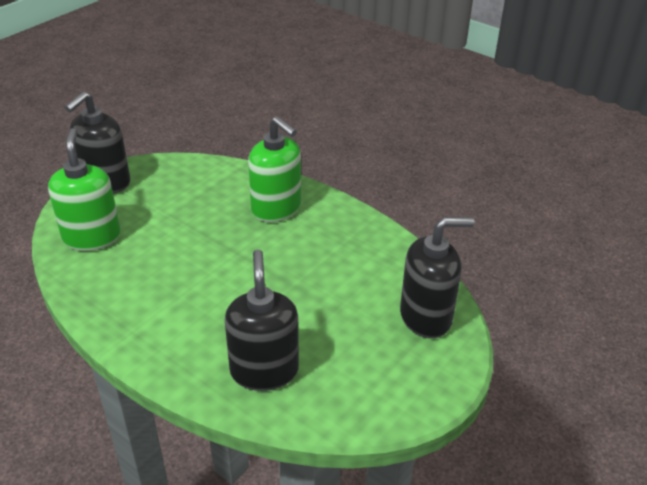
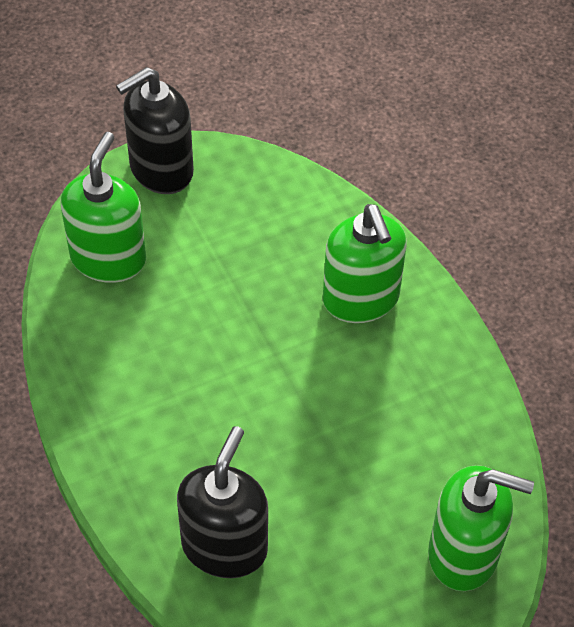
camera: 25 degrees right, 15 degrees up
black soap dispenser [400,217,474,338] -> green soap dispenser [428,465,534,591]

